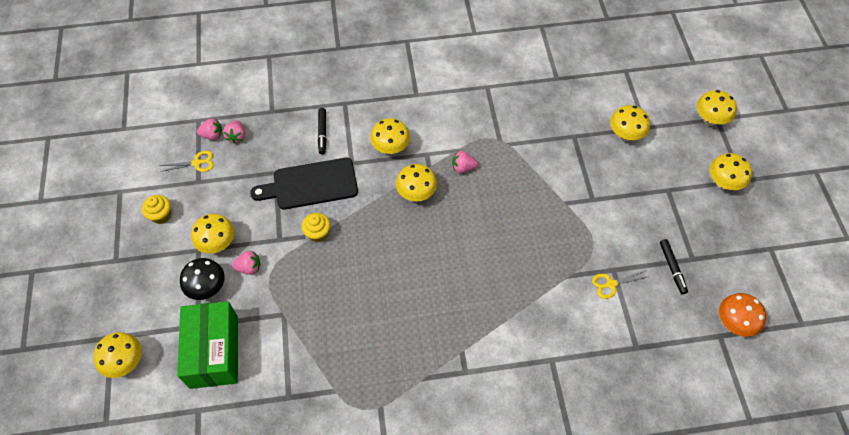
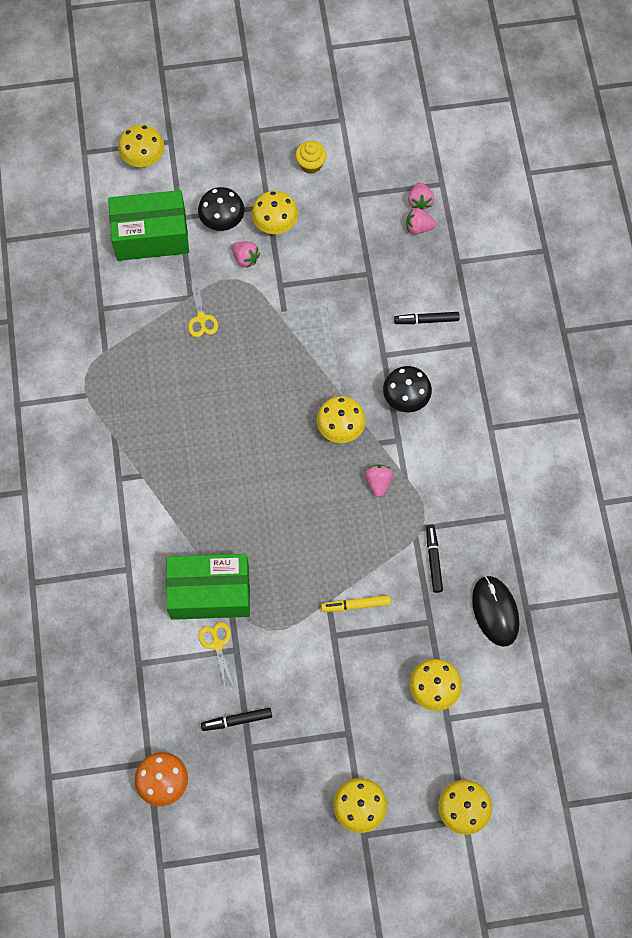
camera: 90 degrees right, 10 degrees up
yellow scissors [160,151,214,172] -> yellow scissors moved to [188,281,218,337]
pink strawberry [232,251,261,275] -> pink strawberry turned 45 degrees counterclockwise [231,242,260,268]
black cutting board [250,158,358,209] -> none
yellow cupcake [302,213,330,242] -> none
yellow mushroom [370,118,410,154] -> black mushroom [383,366,432,412]
none -> green box [166,554,250,620]
none -> yellow marker [321,595,391,612]
none -> black marker [426,525,443,593]
none -> black mouse [472,575,519,647]

